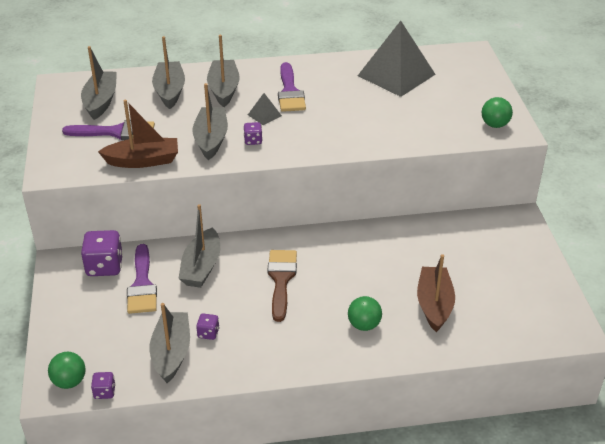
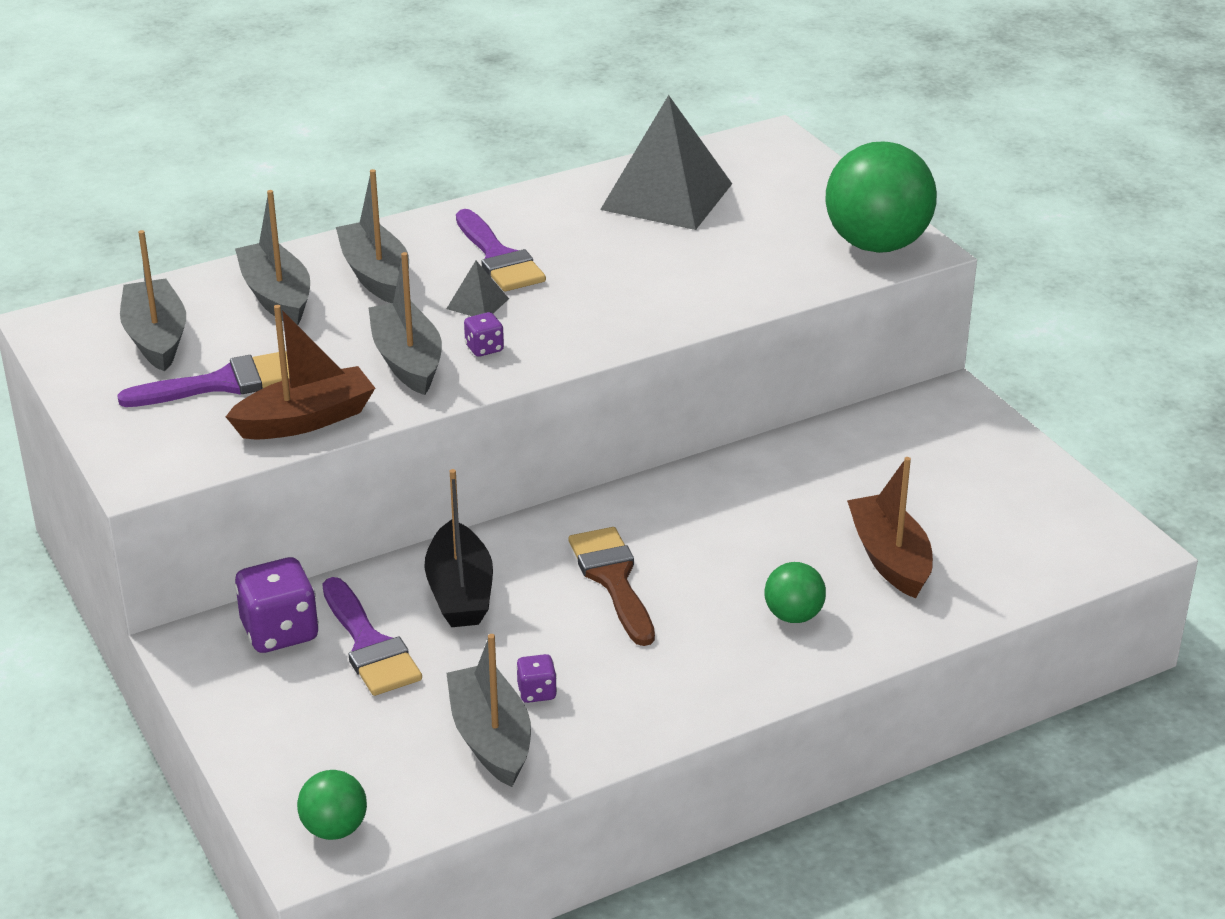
camera: 20 degrees left, 5 degrees down
purple dice [91,372,116,399] -> none
grey boat [178,204,220,288] -> black boat [424,469,493,627]
green ball [482,97,513,128] -> green ball [825,142,937,253], size x2.04

